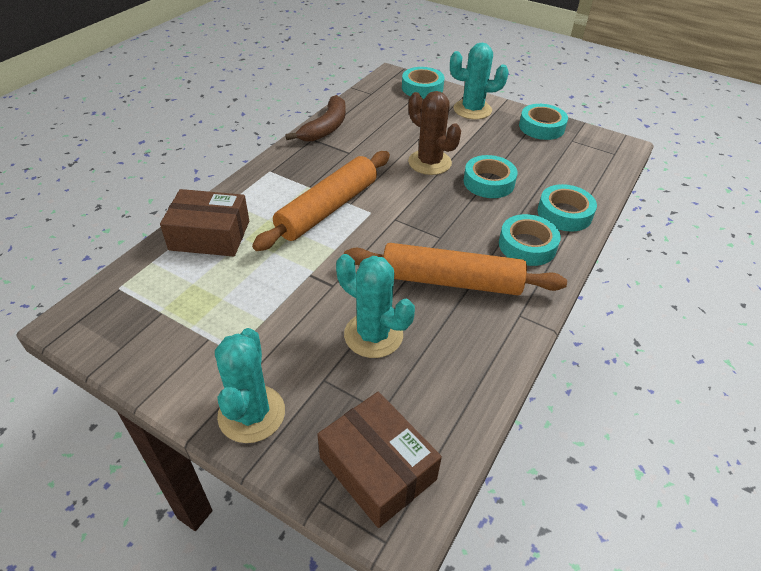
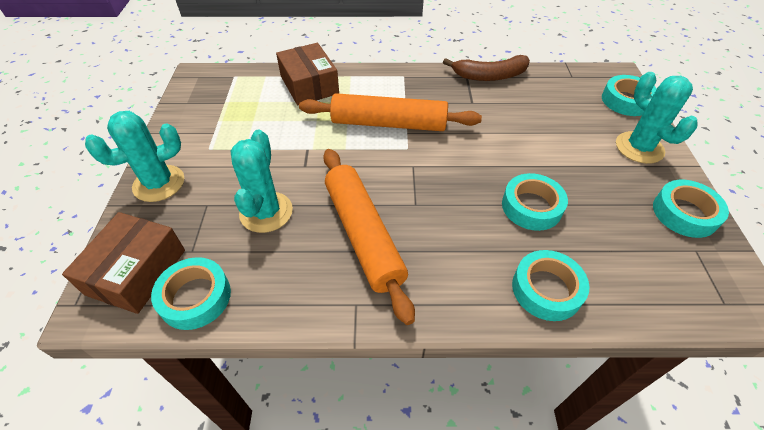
camera: 60 degrees right, 5 degrees up
brown cactus [408,91,461,175] -> none
turquoise tape [499,214,561,266] -> turquoise tape moved to [151,257,231,330]

